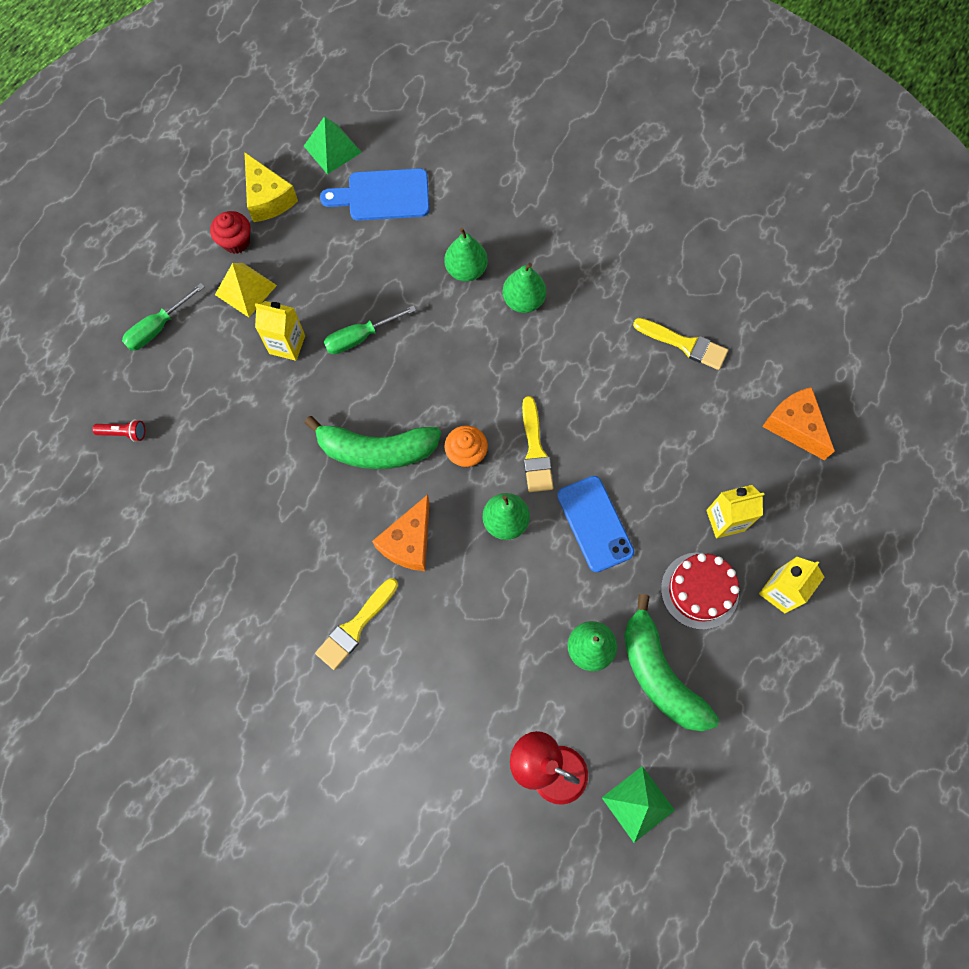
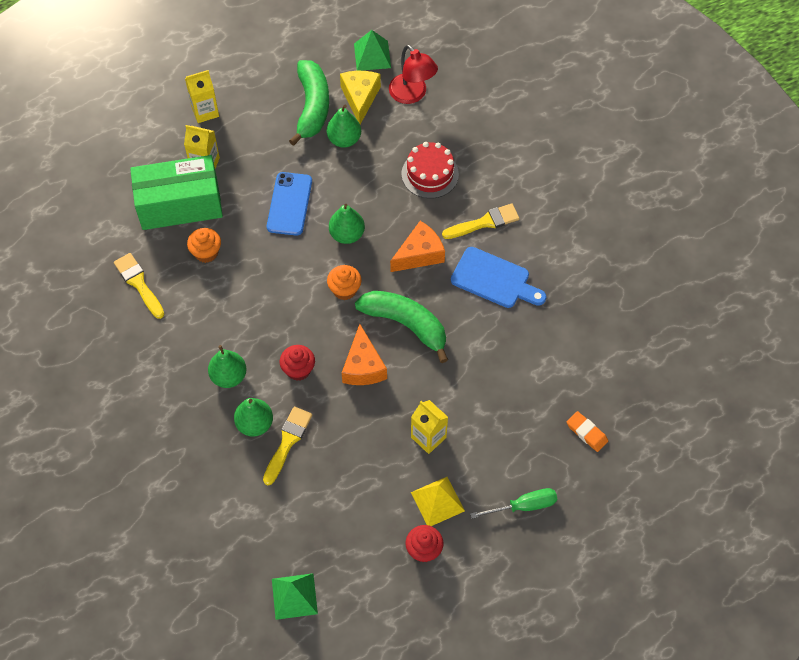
camera: 150 degrees left, 10 degrees down
red flashlight [92,420,145,442] -> orange eraser [567,411,608,452]
yellow cheese [245,153,298,222] -> yellow cheese moved to [340,71,381,124]
blue cutting board [320,168,429,221] -> blue cutting board moved to [451,247,547,308]
green screwdriver [324,305,416,354] -> none
yellow brush [522,396,554,492] -> yellow brush moved to [263,407,312,485]
red cake [661,552,739,630] -> red cake moved to [402,142,459,199]
orange cheese [762,387,835,460] -> orange cheese moved to [342,324,387,385]
none -> green box [130,155,223,230]
none -> orange cupcake [187,228,221,263]
none -> red cupcake [280,345,315,381]

